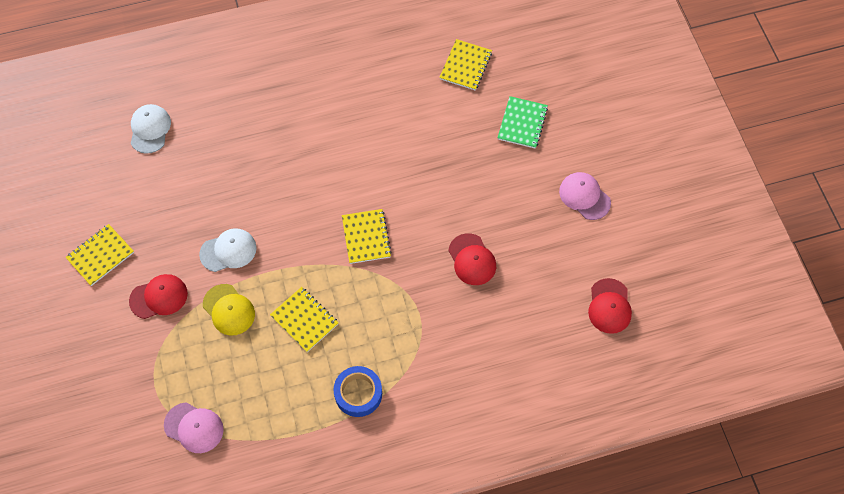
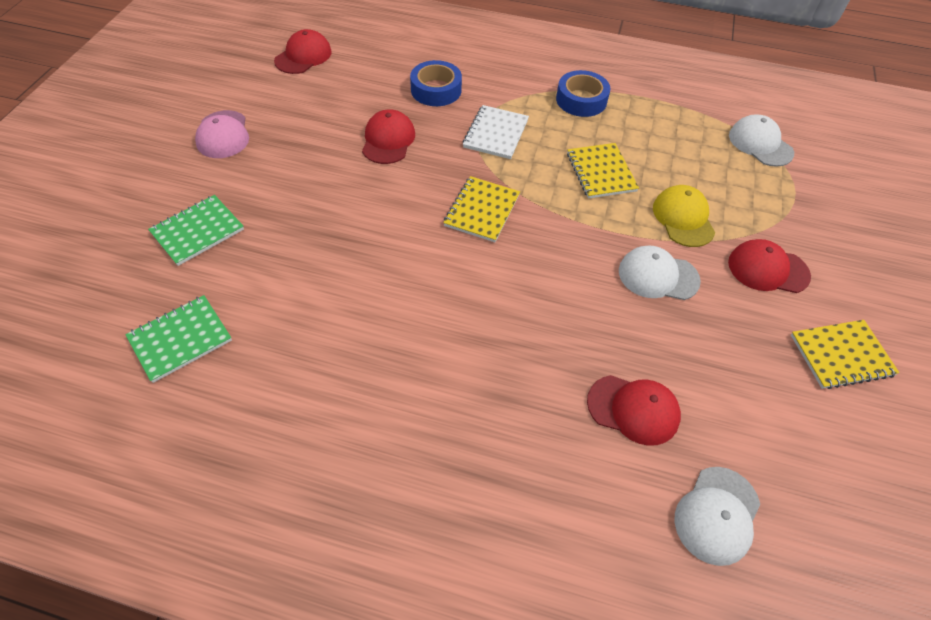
camera: 150 degrees left, 10 degrees down
pink cap [164,402,224,453] -> white cap [729,114,794,167]
yellow notebook [439,39,492,90] -> green notebook [125,295,232,383]
none -> blue tape [410,60,462,106]
none -> white notebook [463,105,529,159]
none -> red cap [587,375,681,446]

